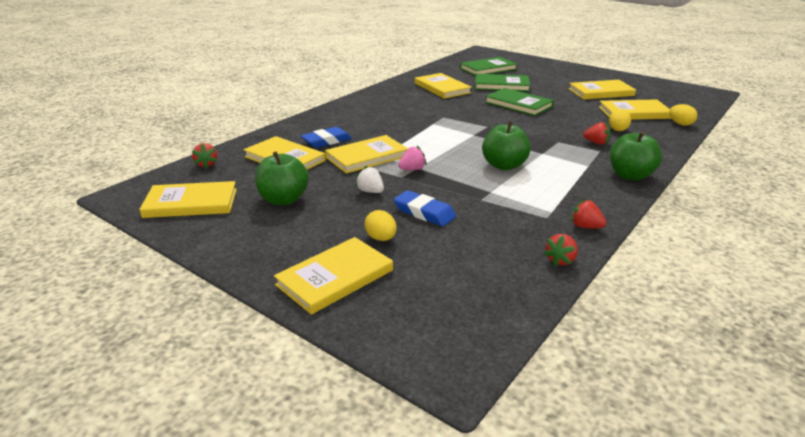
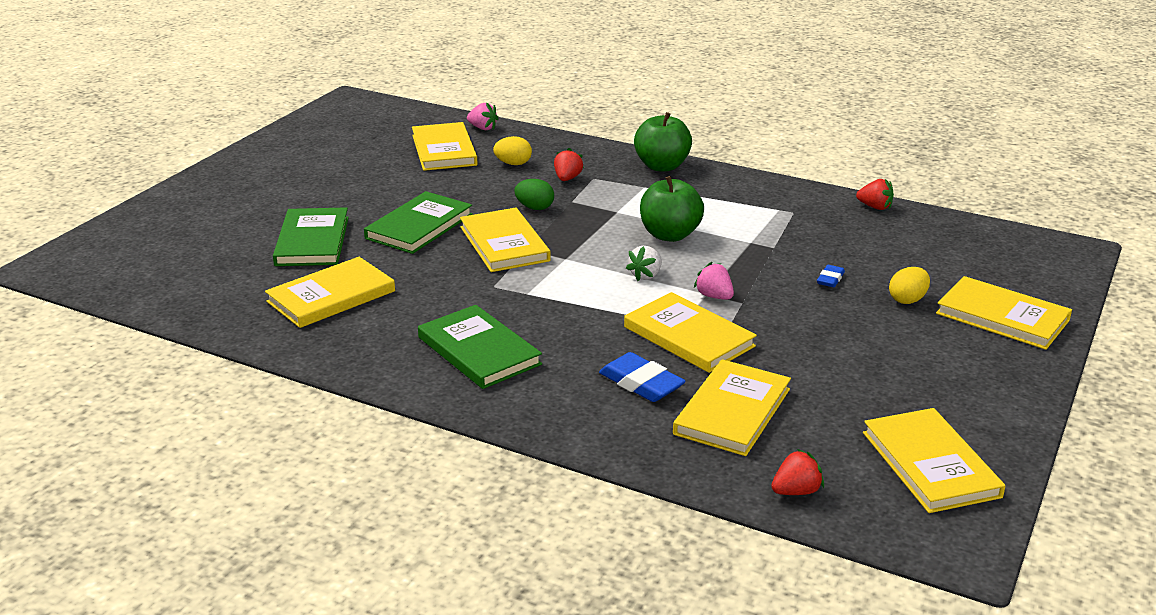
camera: 100 degrees left, 0 degrees up
green apple [255,151,309,205] -> none
white strawberry [355,166,384,193] -> white strawberry moved to [626,246,662,281]
blue eraser [394,190,456,226] -> blue eraser [817,265,845,287], size x0.55
green book [460,57,517,76] -> green book moved to [418,305,542,389]
yellow book [569,80,636,100] -> yellow book moved to [460,208,551,272]
red strawberry [571,199,607,228] -> none
yellow egg [669,104,697,126] -> pink strawberry [467,102,499,130]
none -> green egg [514,179,554,210]

